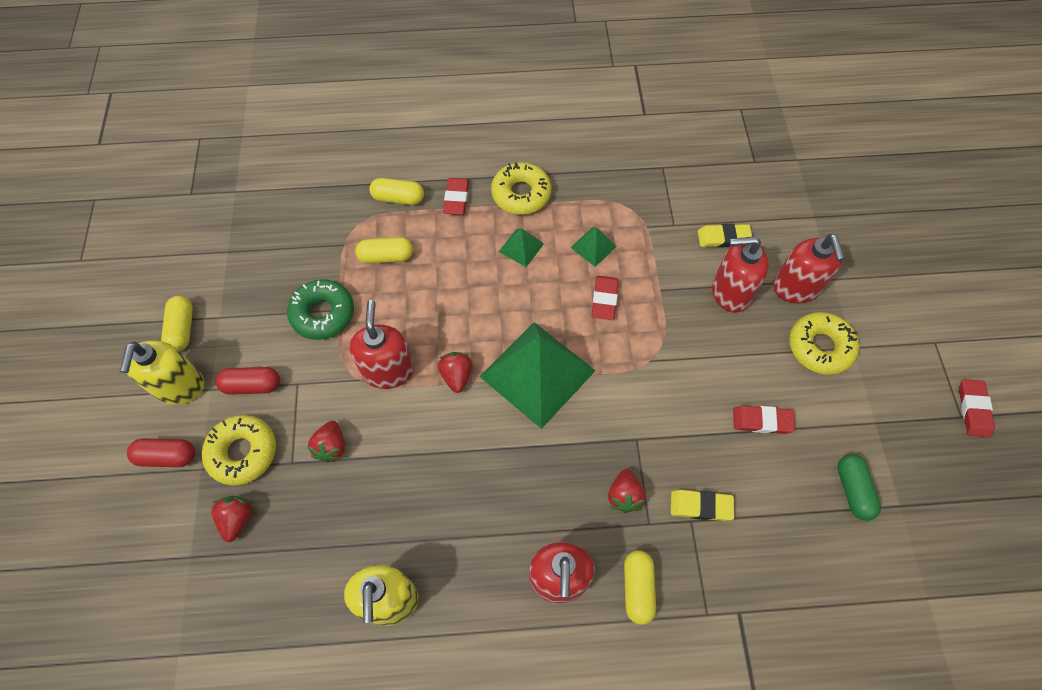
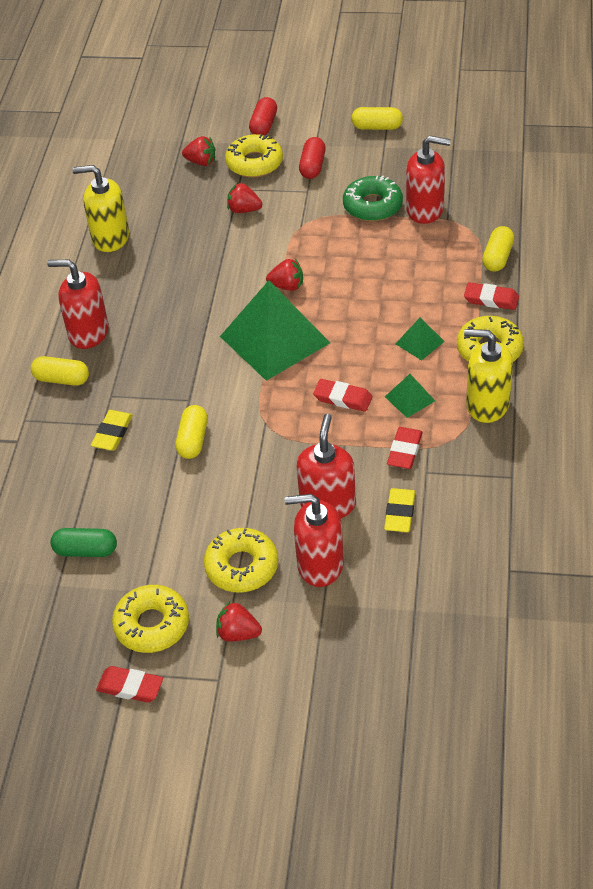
camera: 105 degrees right, 15 degrees down
yellow soap dispenser [119,341,204,405] -> yellow soap dispenser moved to [464,329,513,423]
red soap dispenser [349,300,414,389] -> red soap dispenser moved to [406,136,451,224]
yellow capsule [355,237,413,264] -> yellow capsule moved to [176,405,208,459]
red strawberry [608,469,646,513] -> red strawberry moved to [216,601,262,642]
red eraser [733,405,795,434] -> red eraser moved to [387,427,423,469]
none -> yellow donut [112,585,189,653]

